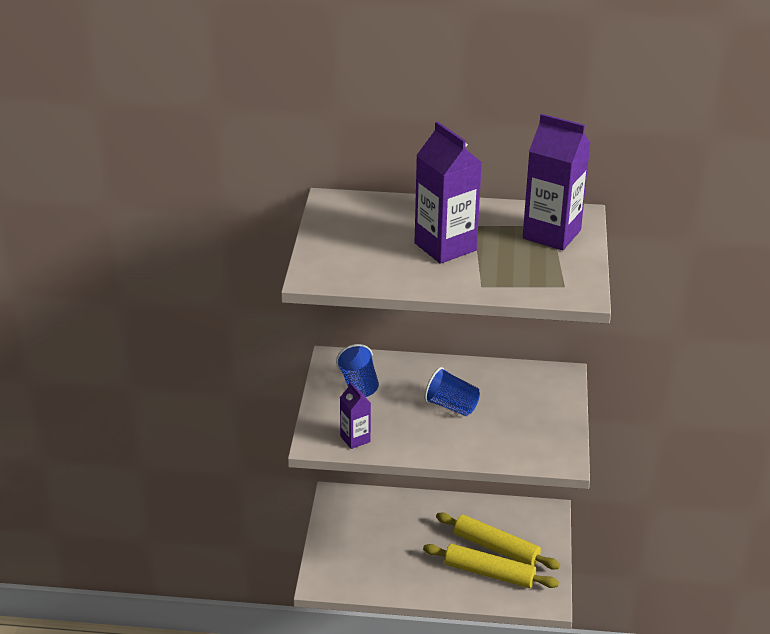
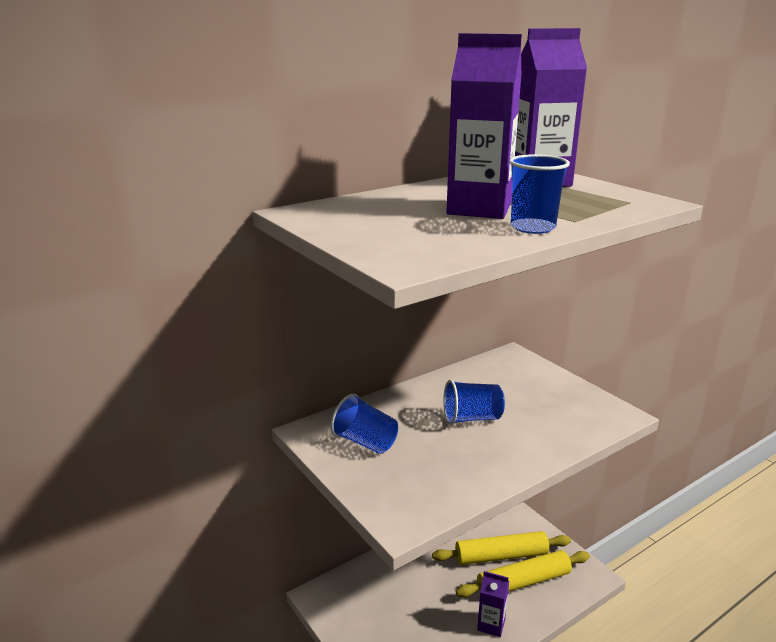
camera: 40 degrees left, 10 degrees down
purple carton [340,382,371,449] -> purple carton moved to [477,571,509,637]
none -> blue cup [509,154,570,234]

